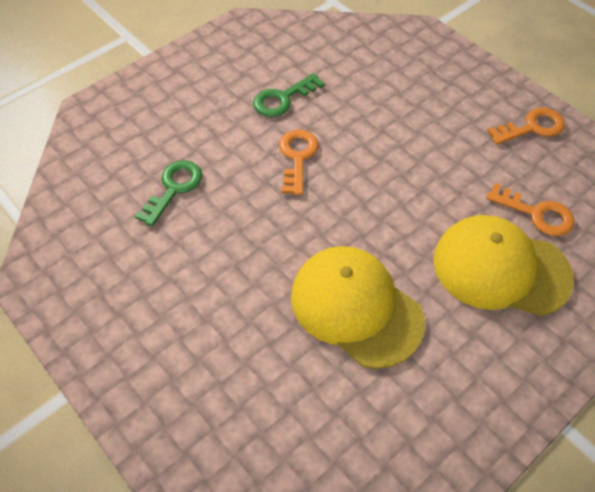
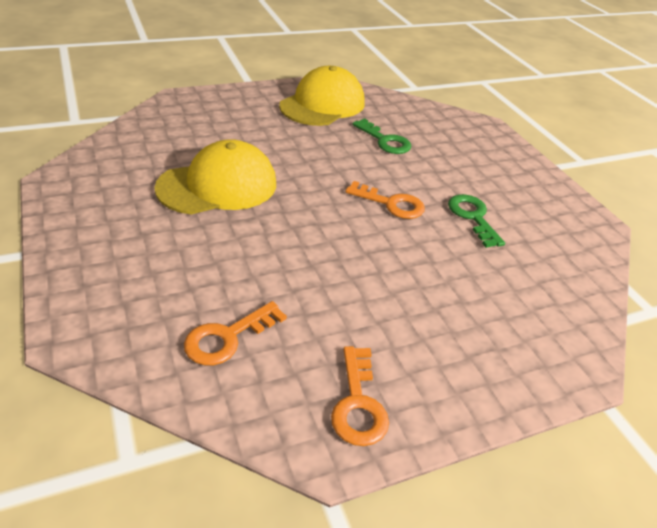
camera: 105 degrees right, 15 degrees down
yellow cap [433,215,574,316] -> yellow cap moved to [279,66,365,126]

